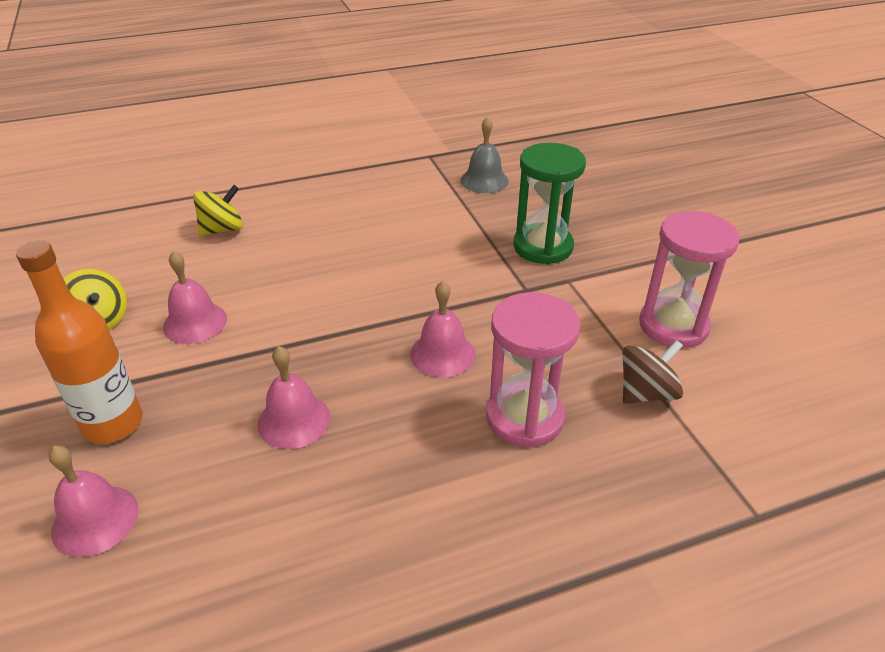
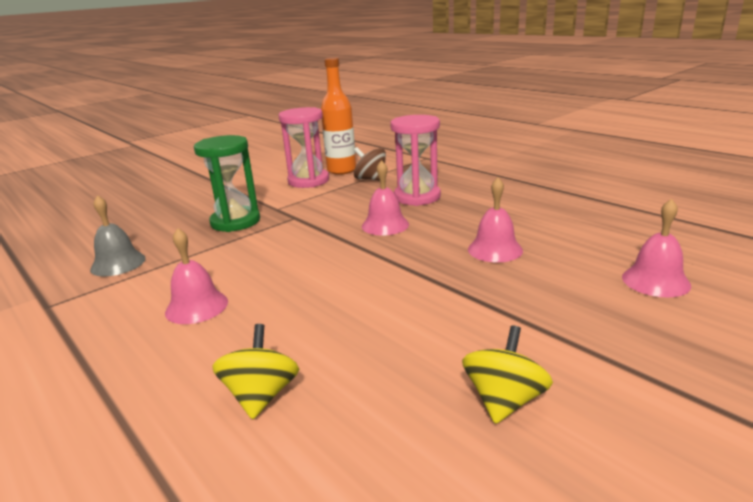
camera: 110 degrees left, 15 degrees down
orange bottle [16,240,143,444] -> orange bottle moved to [321,57,356,175]
pink bell [163,250,227,344] -> pink bell moved to [165,228,228,324]
yellow spinning top [193,185,243,236] -> yellow spinning top turned 60 degrees clockwise [212,324,299,419]

